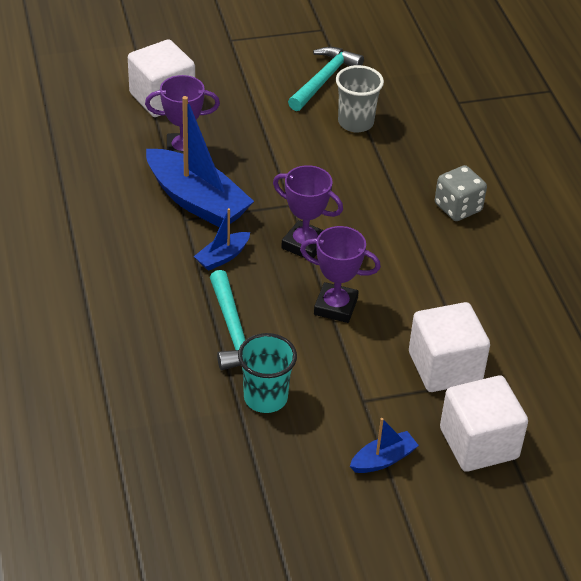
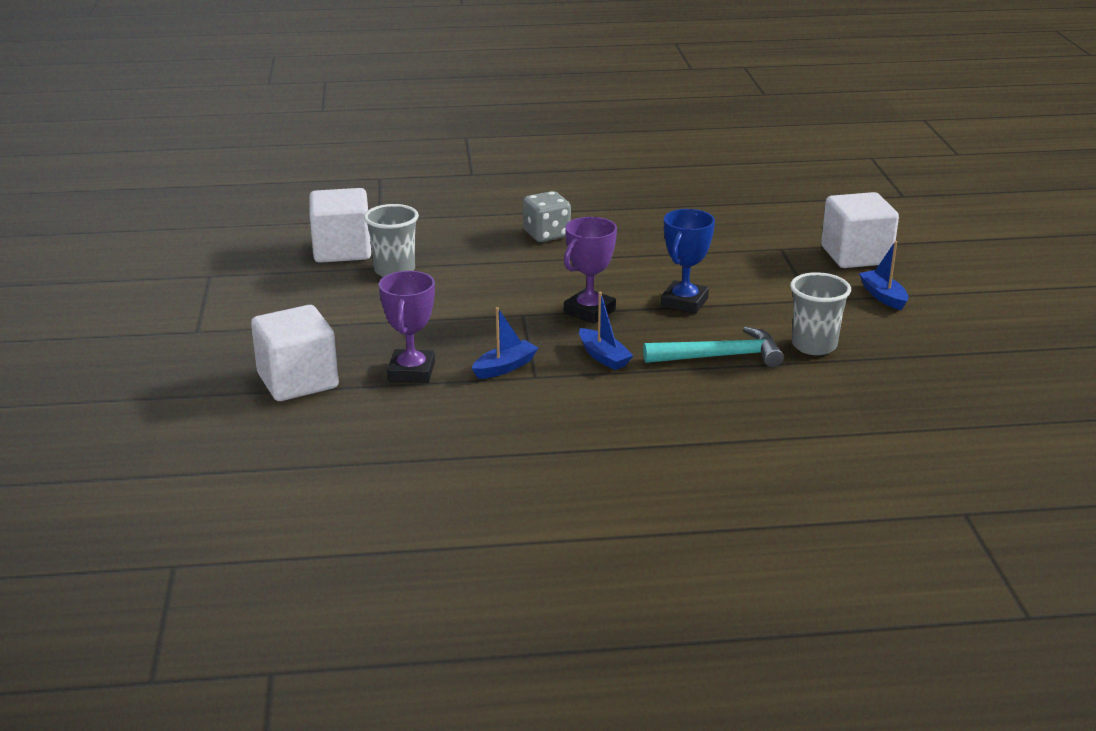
camera: 80 degrees left, 15 degrees down
blue boat [146,96,254,227] -> blue boat [472,307,538,379], size x0.48
turquoise cup [238,333,297,413] -> grey cup [790,272,851,355]
turquoise hammer [288,47,364,111] -> none
purple trophy [300,226,381,323] -> blue trophy [661,209,715,314]
white cube [409,302,490,392] -> white cube moved to [309,188,371,263]

